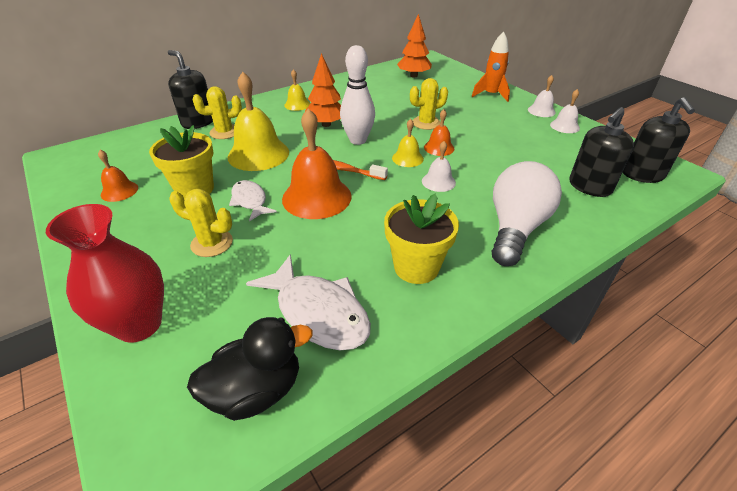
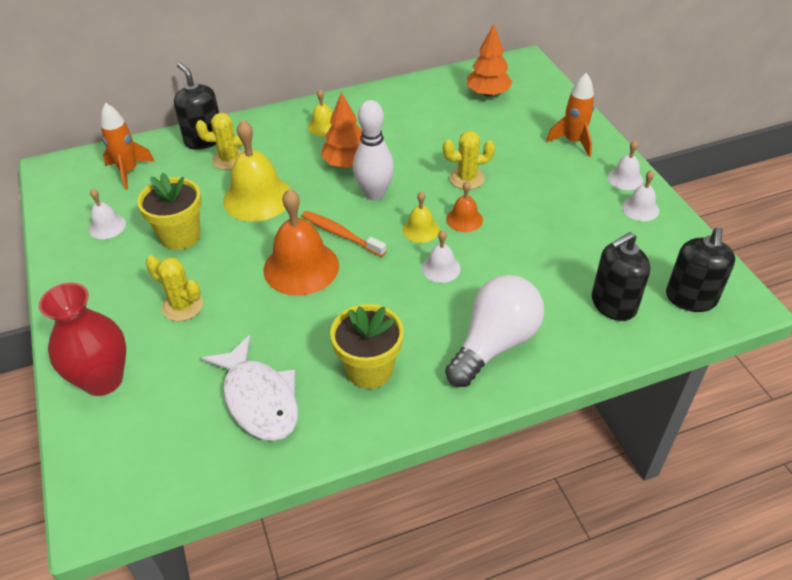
camera: 15 degrees right, 5 degrees up
orange bell [98,150,138,202] -> white bell [89,188,126,239]
black duck [187,317,313,421] -> none
white fish [229,180,276,222] -> none
none -> orange rocket [101,103,154,190]

